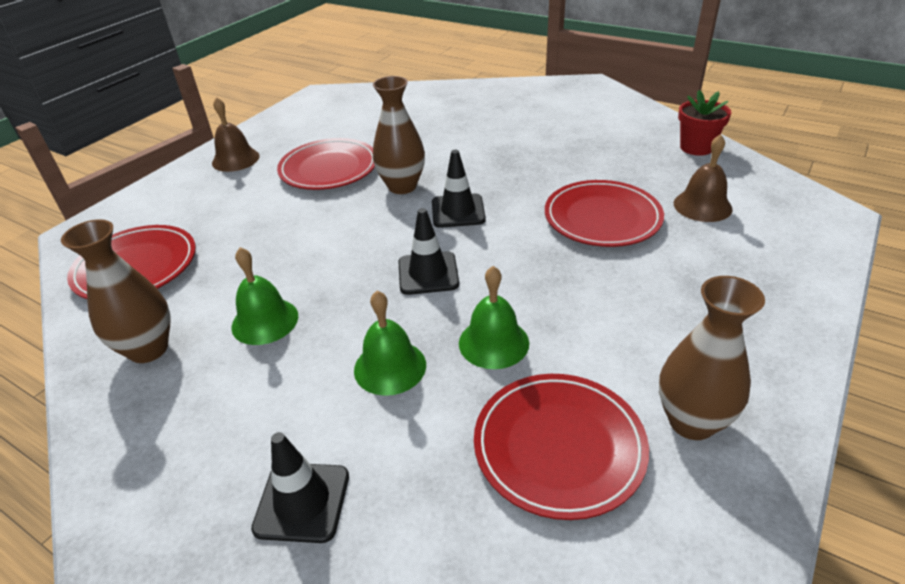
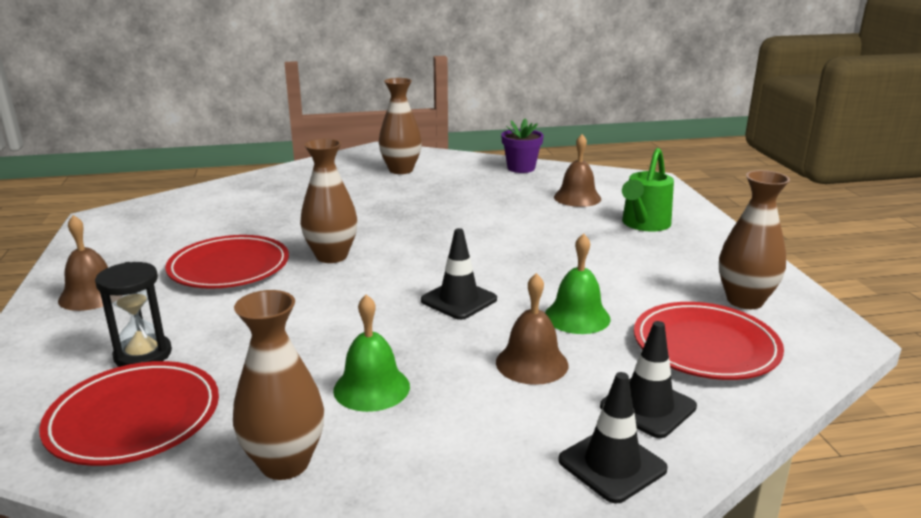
camera: 45 degrees left, 15 degrees down
green bell [354,291,426,396] -> brown bell [496,273,568,385]
black traffic cone [432,150,486,228] -> black traffic cone moved to [600,321,697,438]
red plate [545,180,664,247] -> none
red flower pot [678,90,731,156] -> purple flower pot [501,118,544,173]
none -> black hourglass [95,262,172,367]
none -> brown vase [379,78,422,174]
none -> green watering can [622,148,674,232]

